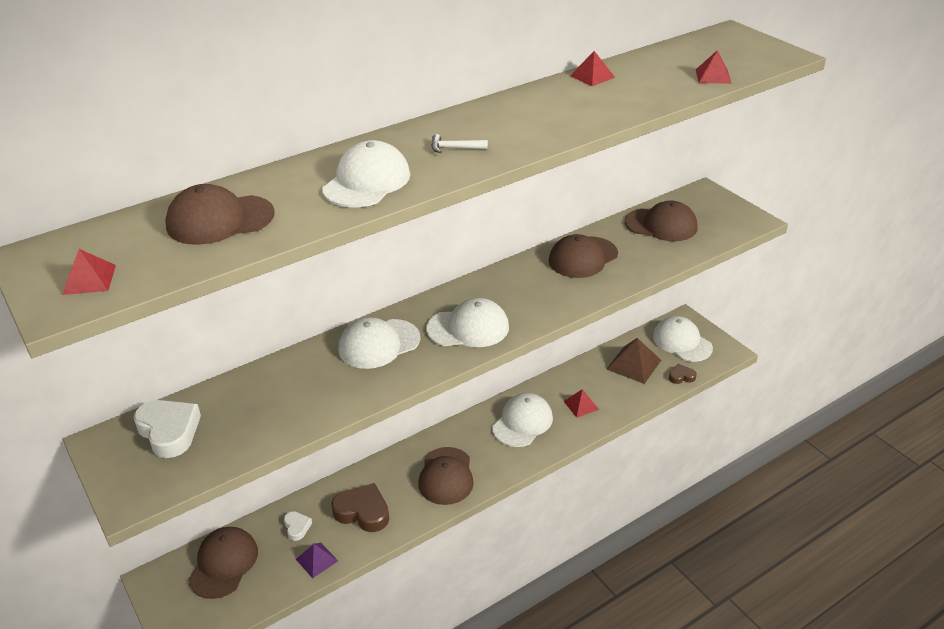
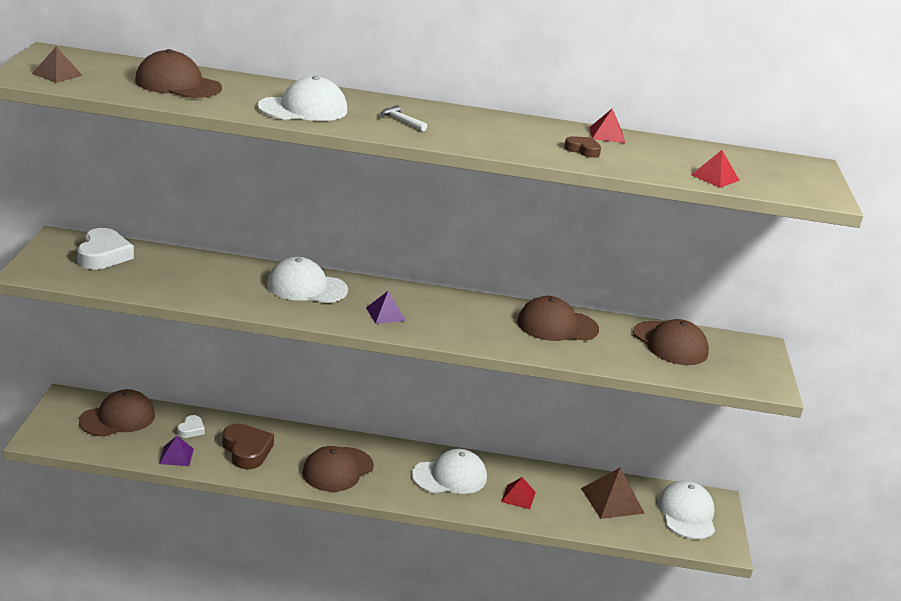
camera: 35 degrees right, 10 degrees down
red pyramid [62,249,116,295] -> brown pyramid [32,46,83,83]
white cap [426,298,509,347] -> purple pyramid [366,291,406,324]
brown heart [669,364,697,384] -> brown heart moved to [564,136,601,158]

